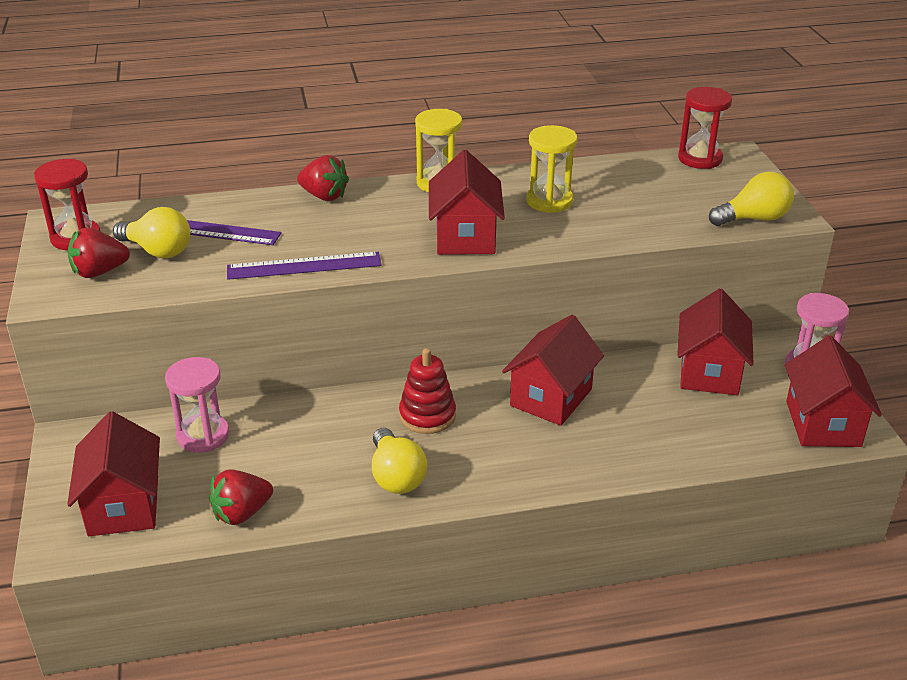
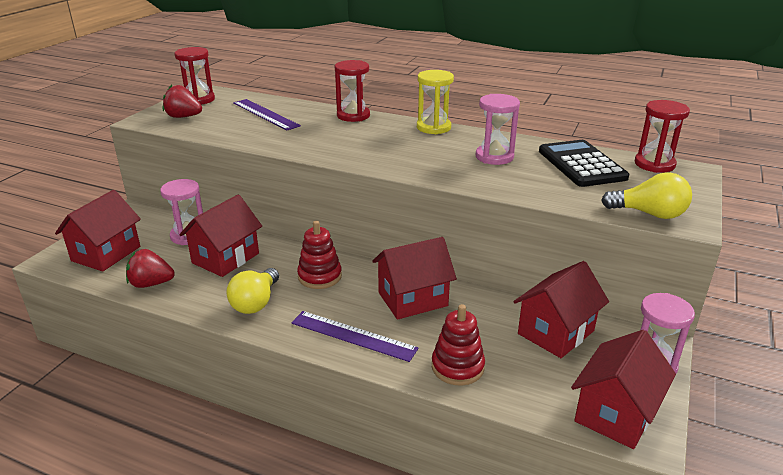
camera: 35 degrees right, 5 degrees down
yellow light bulb [113,207,190,258] -> none
purple ruler [227,252,382,280] -> purple ruler moved to [291,311,419,362]
red strawberry [297,155,349,201] -> red hourglass [335,60,370,122]
red house [429,150,505,255] -> red house moved to [179,195,262,277]
yellow hourglass [526,125,578,213] -> pink hourglass [476,94,520,165]
none -> red stacking toy [432,304,485,386]
none -> black calculator [539,140,629,187]

